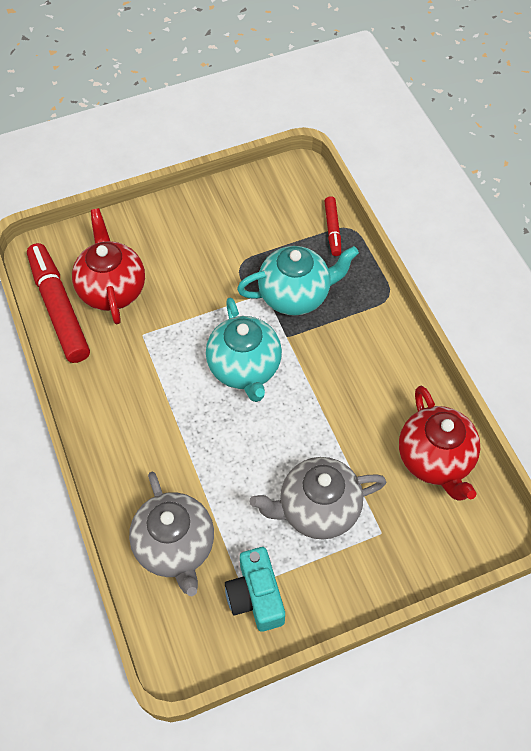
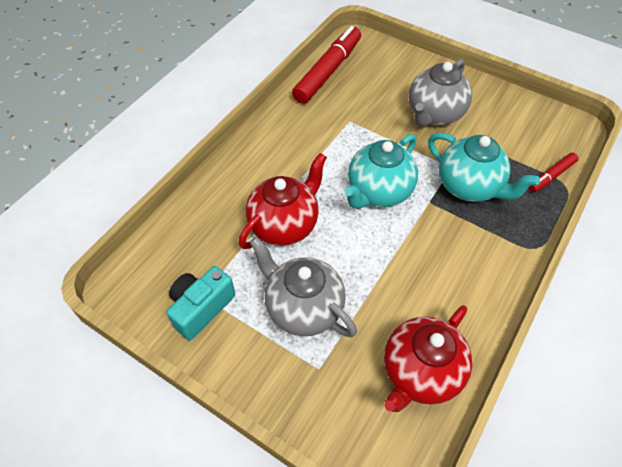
camera: 55 degrees right, 5 degrees down
red teapot [72,208,145,324] -> red teapot moved to [238,153,327,249]
grey teapot [129,472,214,596] -> grey teapot moved to [408,59,472,127]

